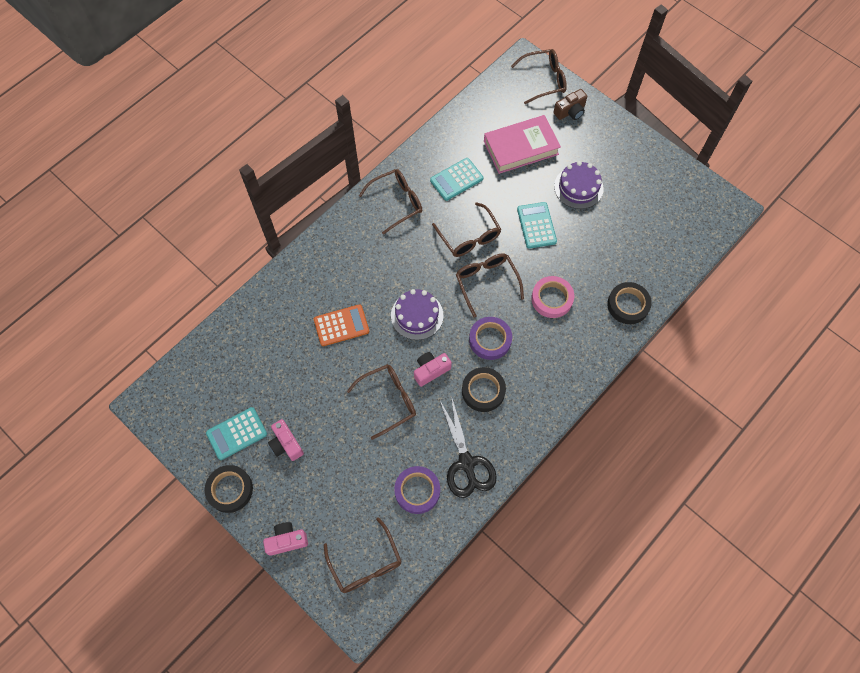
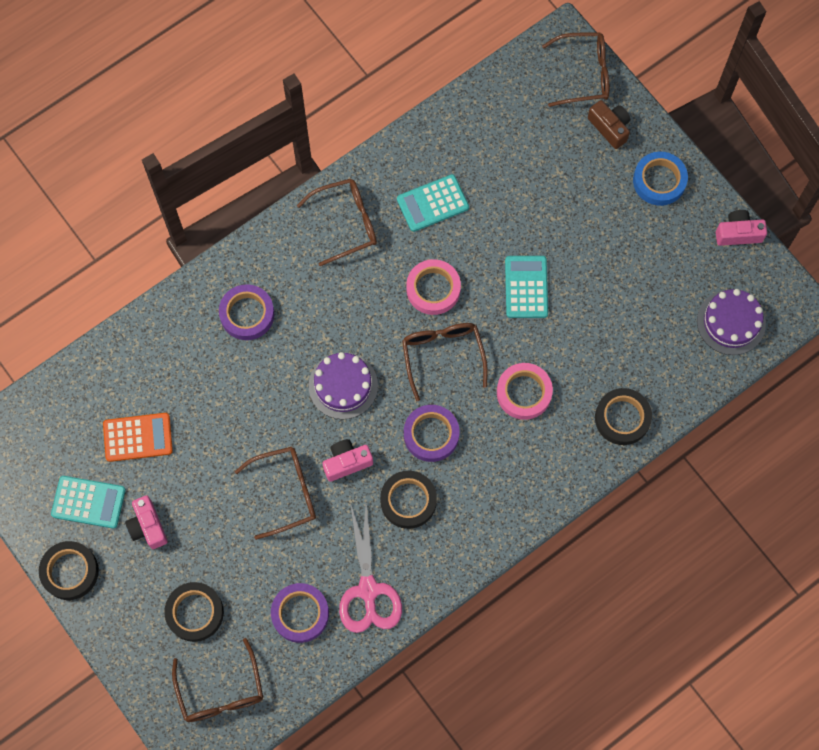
camera: 10 degrees right, 5 degrees up
turquoise calculator [206,407,267,460] -> turquoise calculator turned 150 degrees counterclockwise [51,476,126,529]
pink camera [263,522,308,556] -> pink camera moved to [716,210,767,246]
orange calculator [314,304,369,346] -> orange calculator moved to [103,413,173,462]
brown glasses [432,202,501,257] -> pink tape [406,259,461,315]
black scissors [439,396,497,498] -> pink scissors [339,502,402,633]
pink book [484,115,561,174] -> none
brown camera [553,89,587,120] -> brown camera turned 105 degrees counterclockwise [588,100,630,149]
purple cake [554,161,604,209] -> purple cake moved to [697,289,766,355]
none -> black tape [164,582,224,642]
none -> purple tape [219,284,274,340]
none -> blue tape [633,151,688,206]

